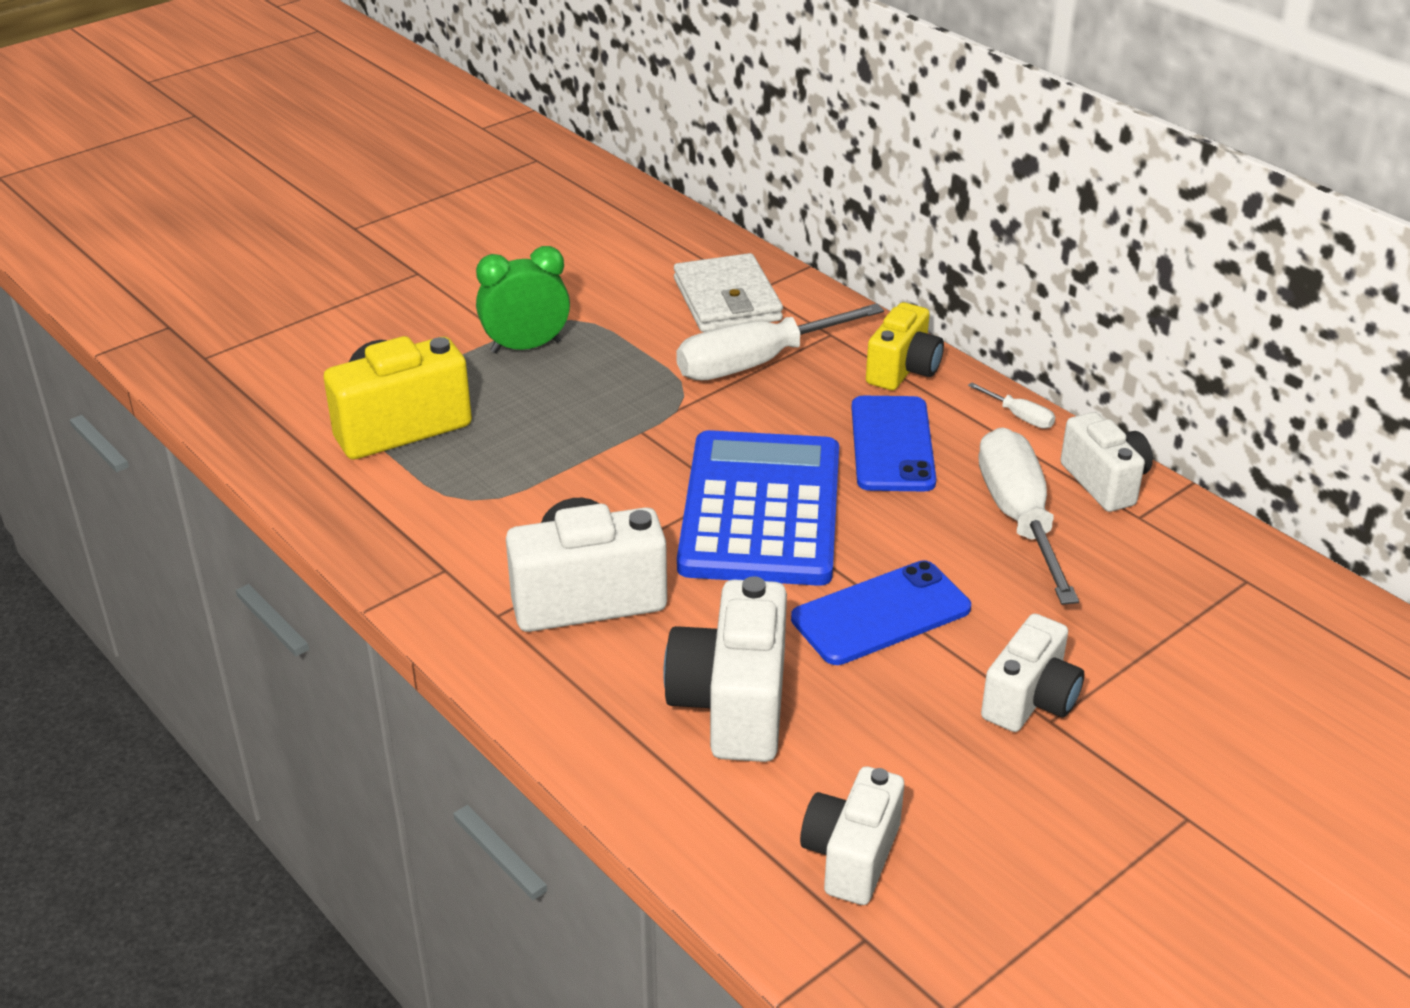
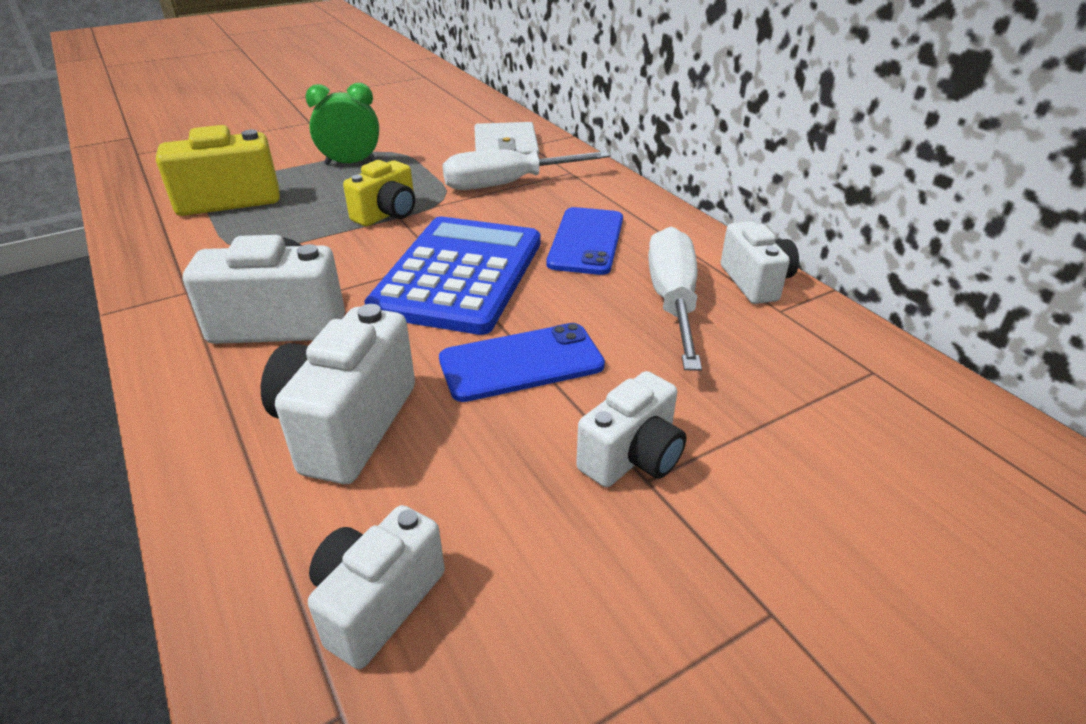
camera: 10 degrees right, 0 degrees up
yellow camera [866,302,944,390] -> yellow camera moved to [343,160,415,226]
white screwdriver [968,382,1055,429] -> none

